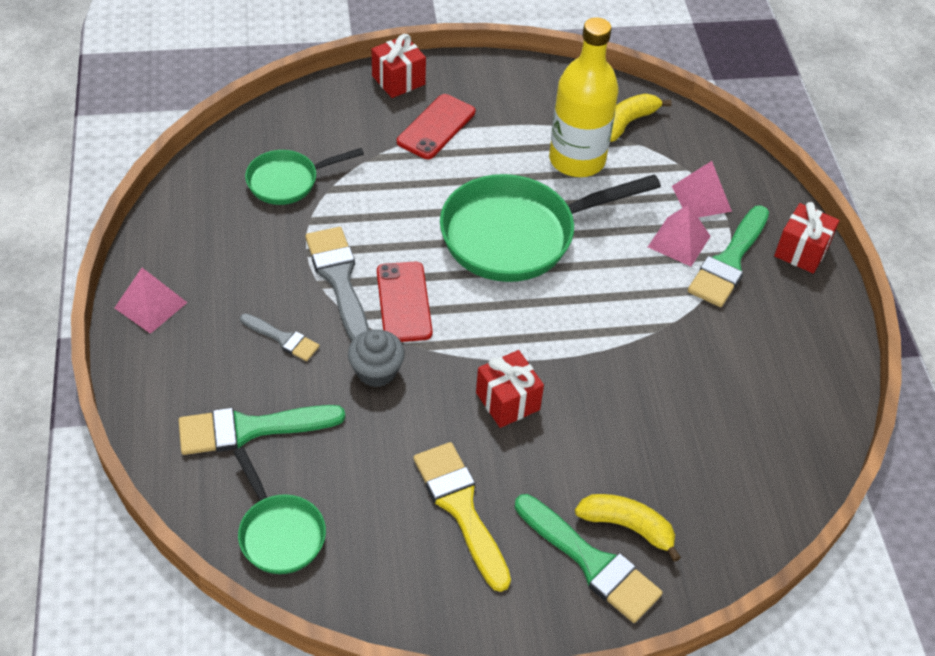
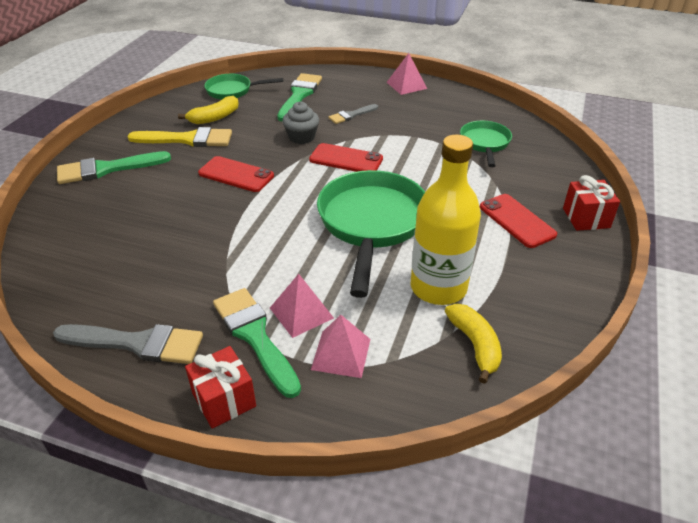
camera: 120 degrees right, 10 degrees down
grey brush [305,227,369,342] -> grey brush moved to [53,324,203,364]
red gift [476,350,544,428] -> red phone [198,156,274,192]
yellow banana [575,494,681,562] -> yellow banana moved to [178,96,239,124]

